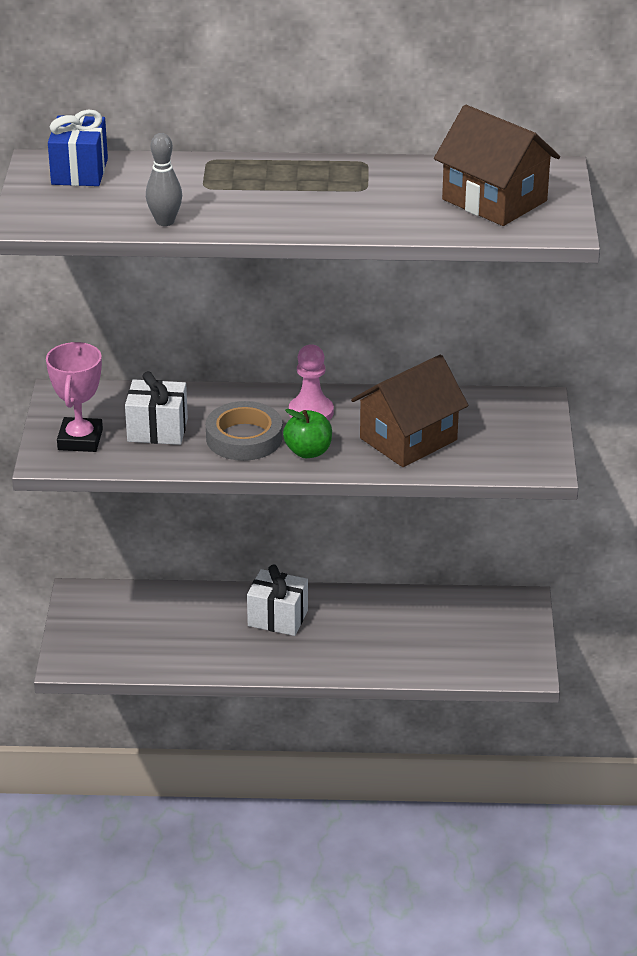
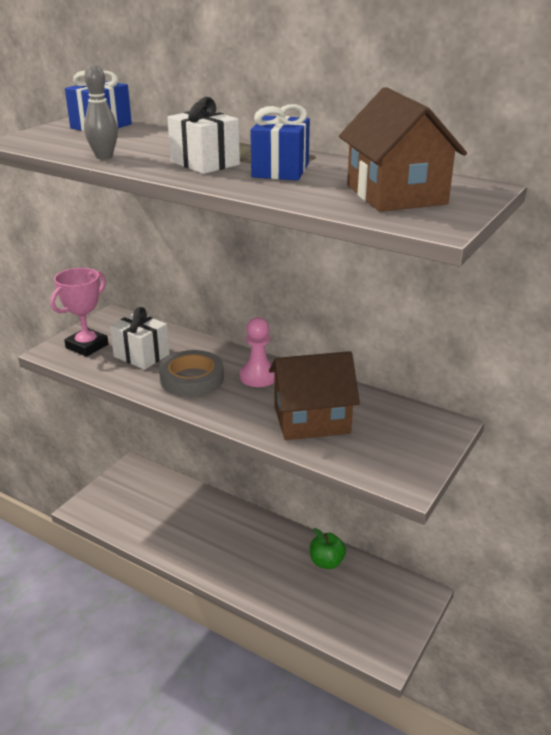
camera: 30 degrees right, 5 degrees down
white gift [247,564,308,636] -> white gift moved to [167,97,240,174]
green apple [283,409,332,458] -> green apple moved to [310,528,346,569]
none -> blue gift [250,104,310,180]

